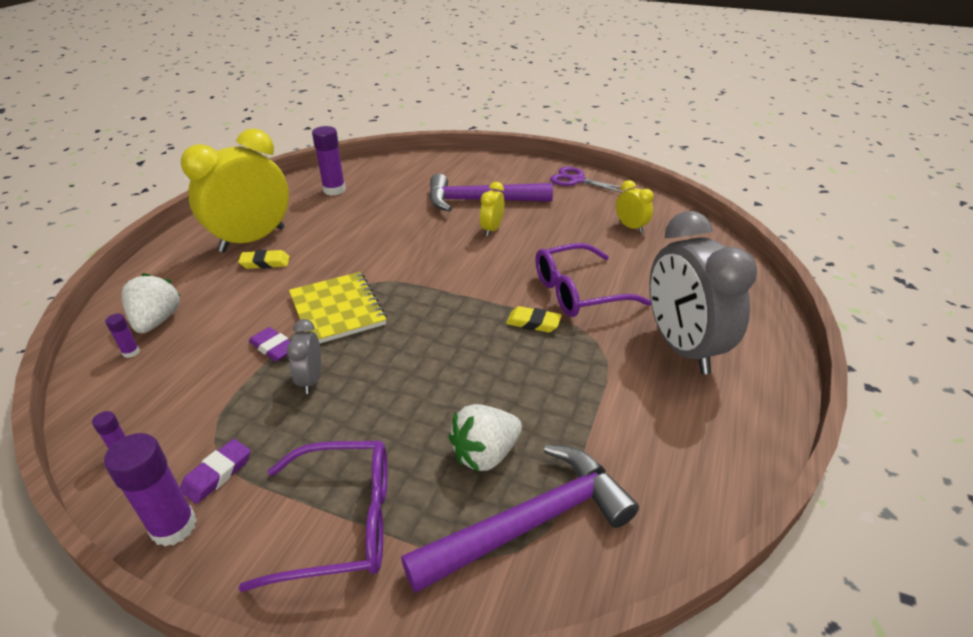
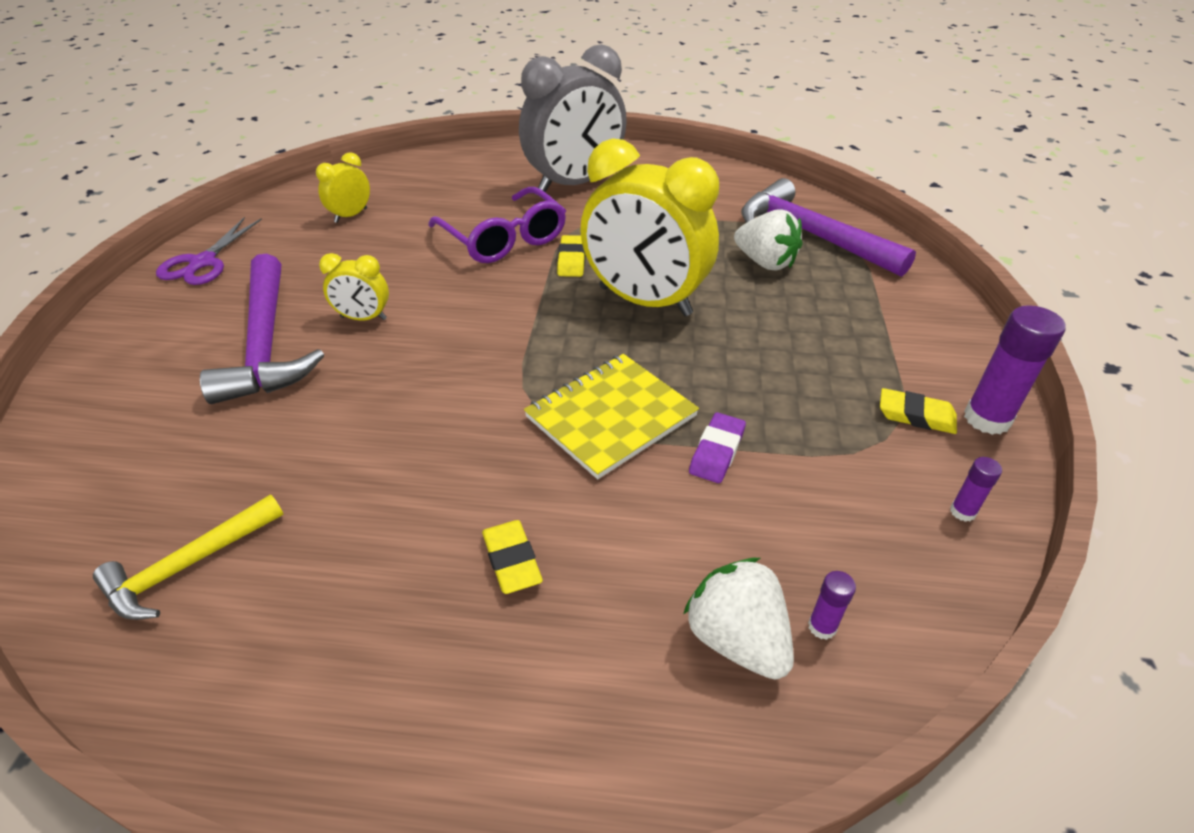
camera: 105 degrees left, 5 degrees up
white strawberry [122,273,180,333] -> white strawberry turned 75 degrees clockwise [684,558,794,679]
purple eraser [180,439,251,504] -> yellow eraser [880,388,957,434]
yellow clock [181,128,289,252] -> yellow clock moved to [580,139,719,316]
purple glasses [239,441,387,592] -> none
grey clock [287,319,321,394] -> none
purple glue stick [312,126,346,195] -> yellow hammer [93,494,284,620]

